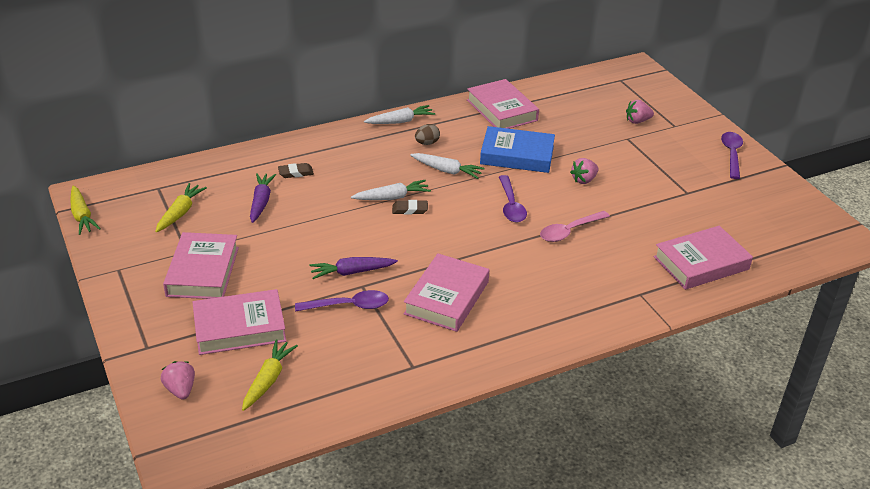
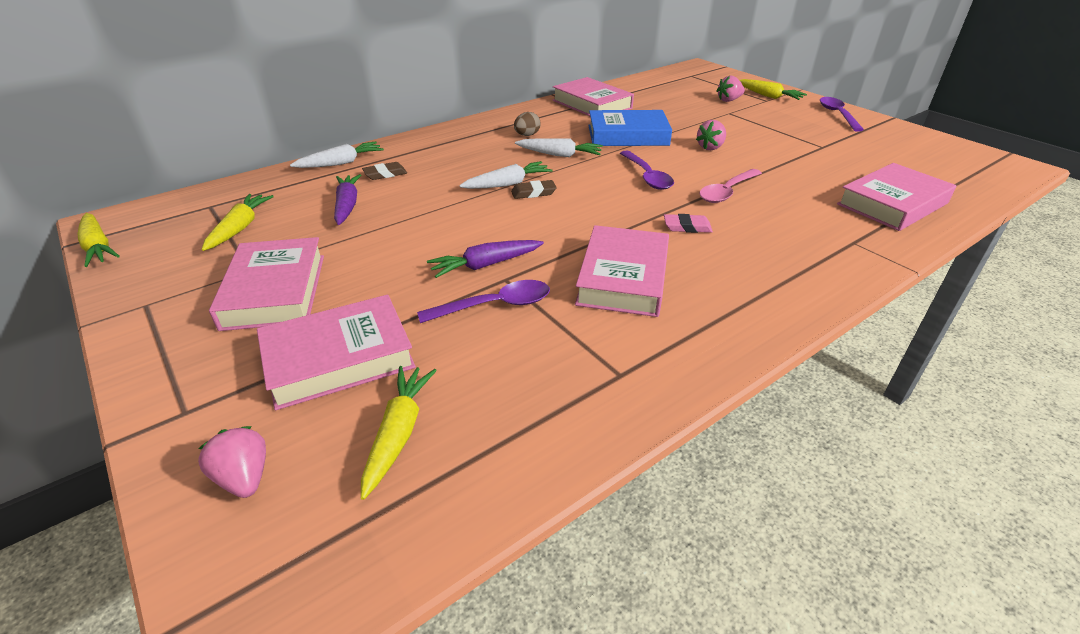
camera: 10 degrees left, 0 degrees up
white carrot [364,105,435,124] -> white carrot moved to [290,141,384,168]
none -> pink eraser [664,214,713,233]
none -> yellow carrot [740,79,807,100]

